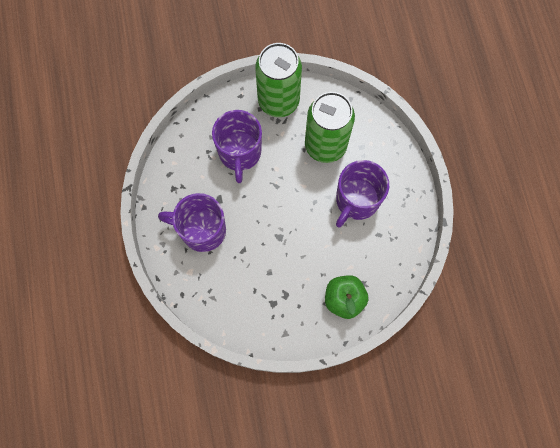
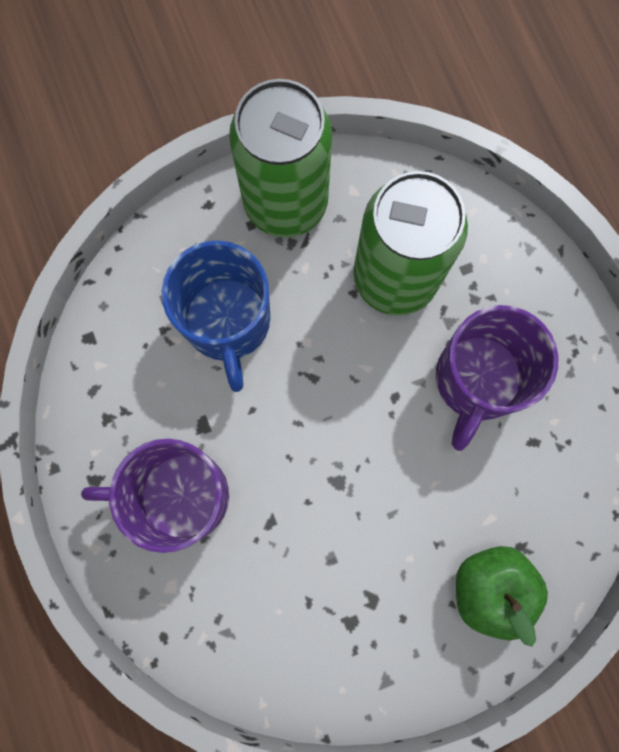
camera: 10 degrees left, 5 degrees up
purple mug [212,110,262,183] -> blue mug [162,240,271,392]

